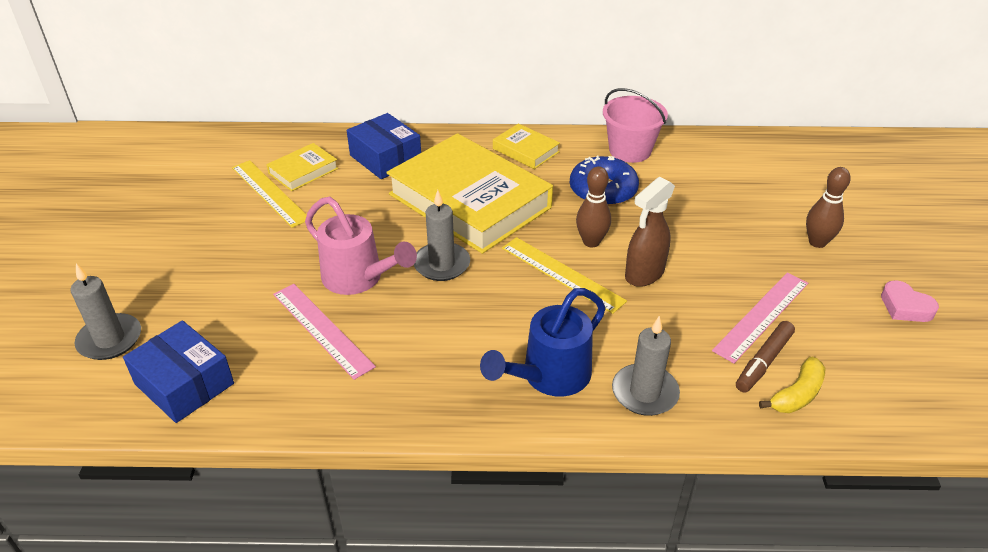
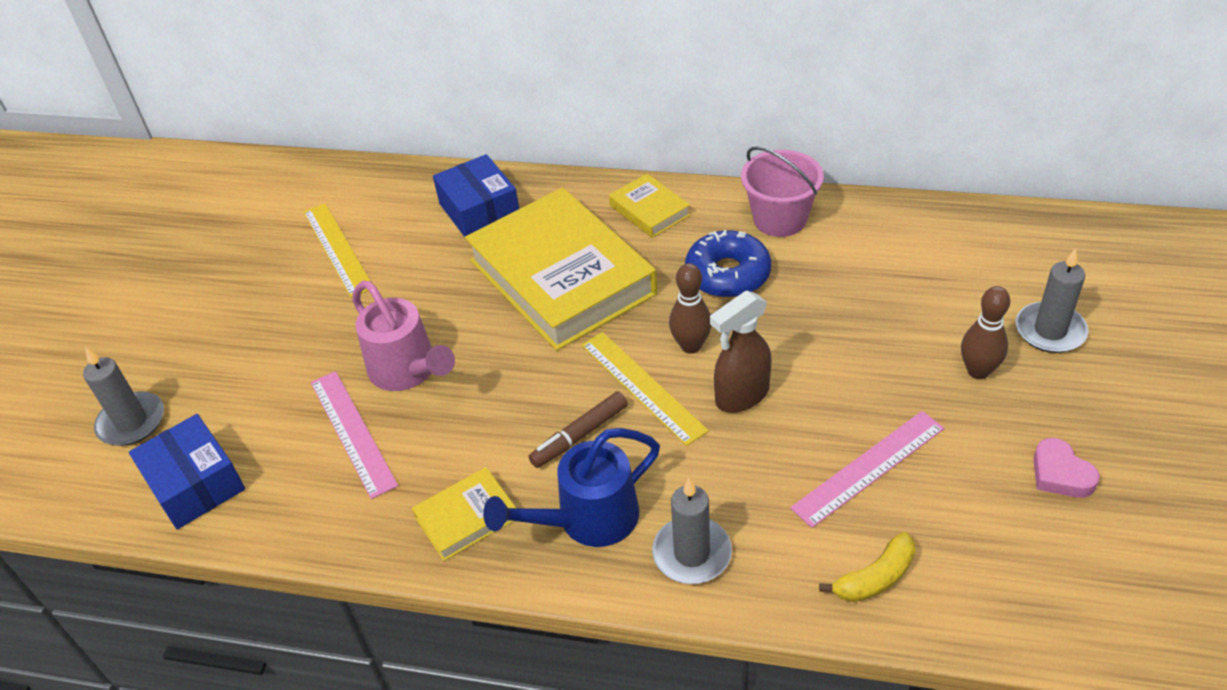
camera: 15 degrees right, 5 degrees up
yellow book [266,143,338,191] -> yellow book moved to [412,467,516,561]
grey candle [414,190,470,281] -> grey candle moved to [1015,248,1089,353]
brown marker [736,321,795,393] -> brown marker moved to [529,391,628,468]

